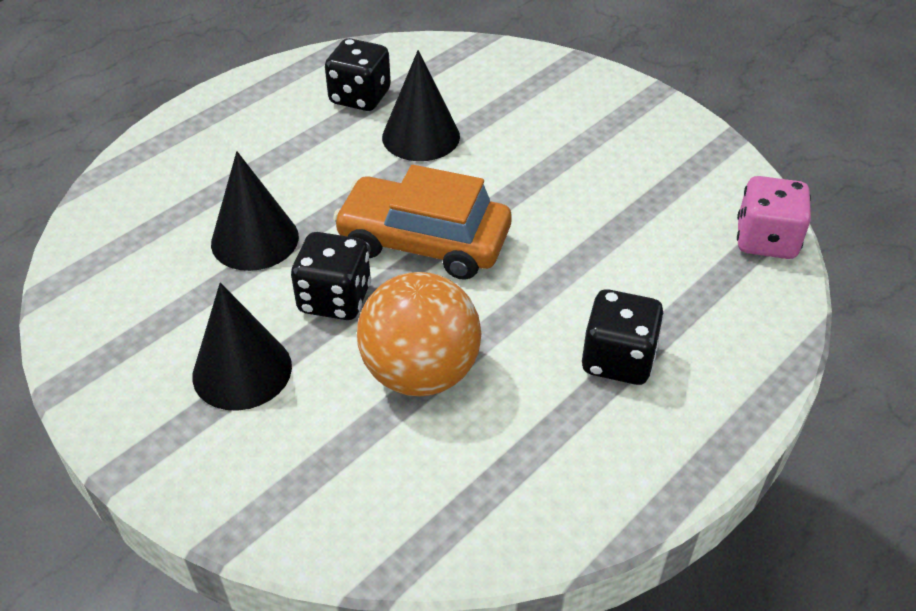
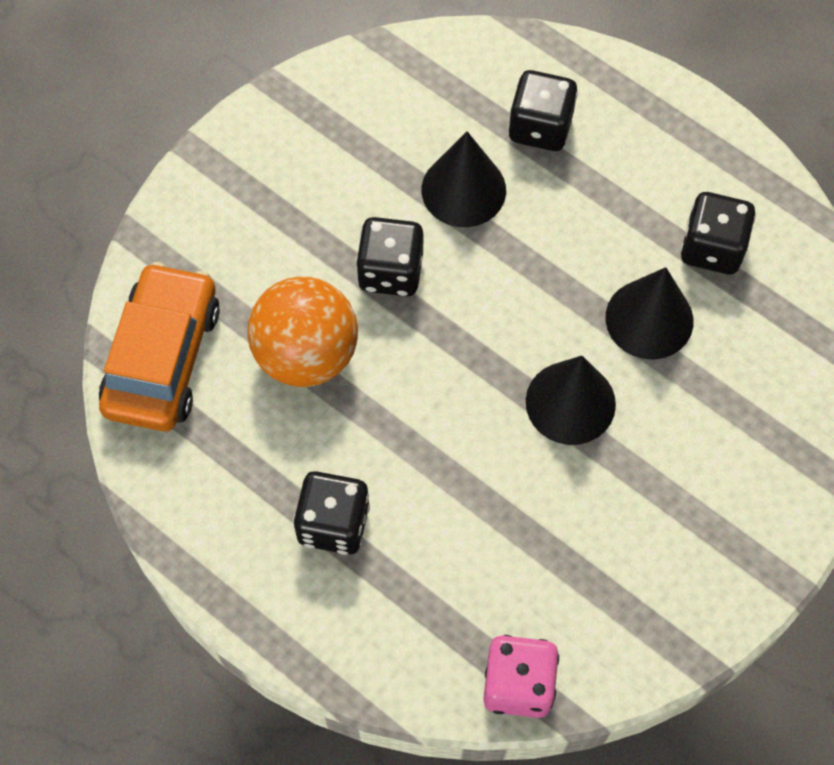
camera: 85 degrees right, 20 degrees up
black cone [192,283,292,411] -> black cone moved to [526,356,616,445]
orange car [333,165,512,280] -> orange car moved to [99,262,220,431]
none -> black dice [508,70,578,151]

